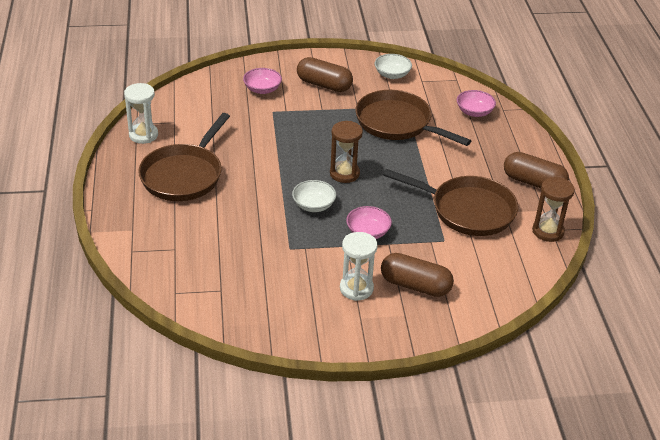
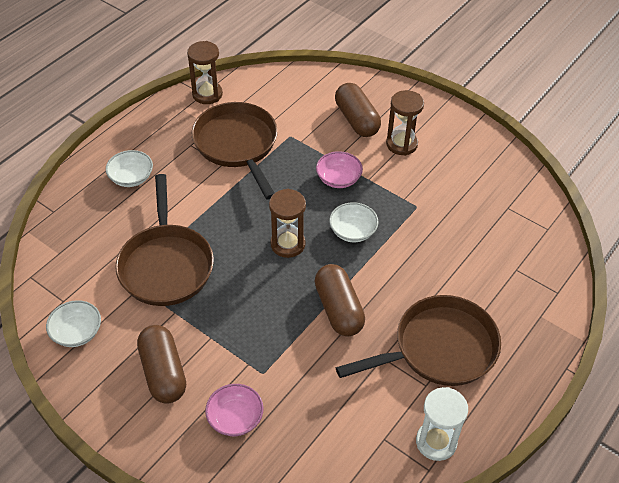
camera: 135 degrees left, 10 degrees up
white hourglass [340,232,377,301] -> brown hourglass [386,90,424,156]
pink bowl [457,90,496,117] -> none
brown capsule [504,152,569,188] -> brown capsule moved to [315,264,365,336]
none -> white bowl [106,150,153,187]

